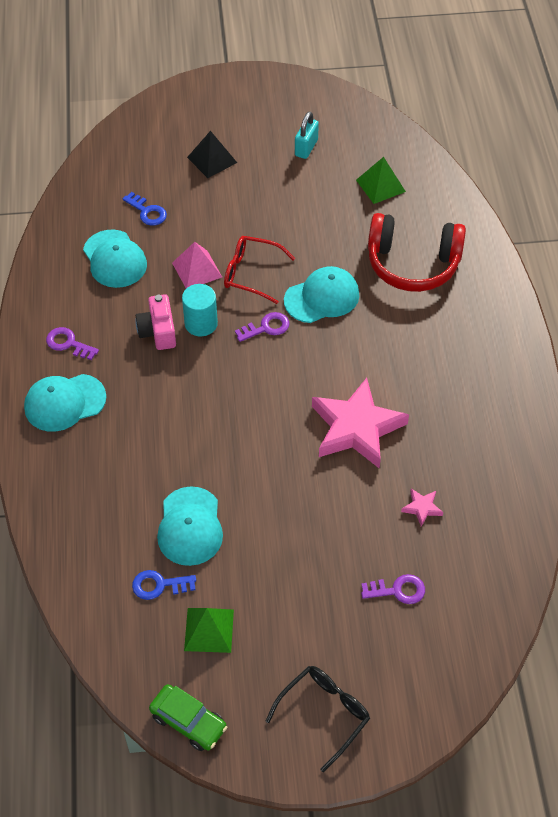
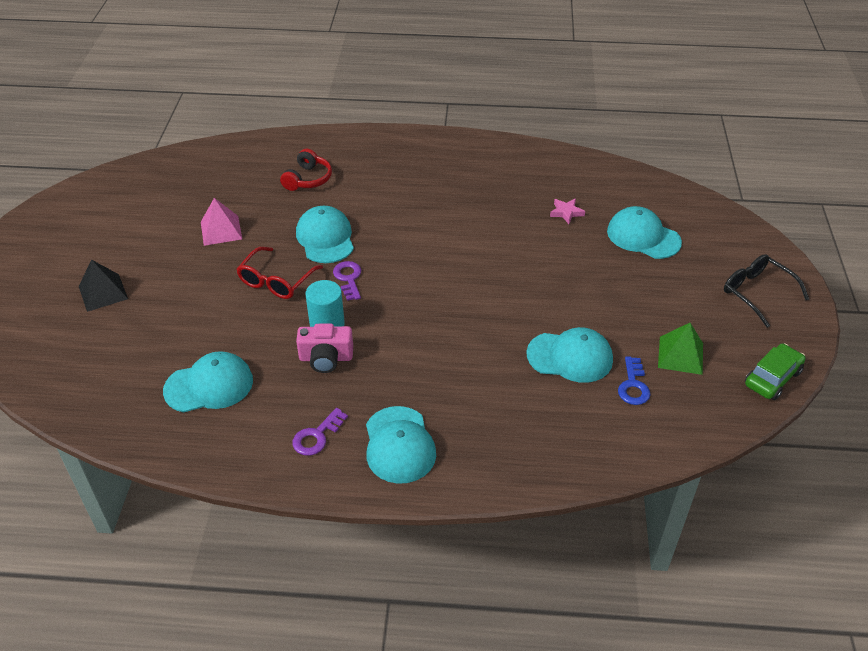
camera: 80 degrees left, 10 degrees down
blue key [123,192,167,226] -> none
pink pyramid [172,242,222,289] -> pink pyramid moved to [201,198,242,246]
turquoise padlock [295,112,319,159] -> none
pink star [312,378,409,468] -> none
green pyramid [356,157,406,204] -> none
purple key [361,574,425,604] -> turquoise cap [607,206,682,259]
red headphones [368,213,466,292] -> red headphones [280,149,332,191], size x0.56

